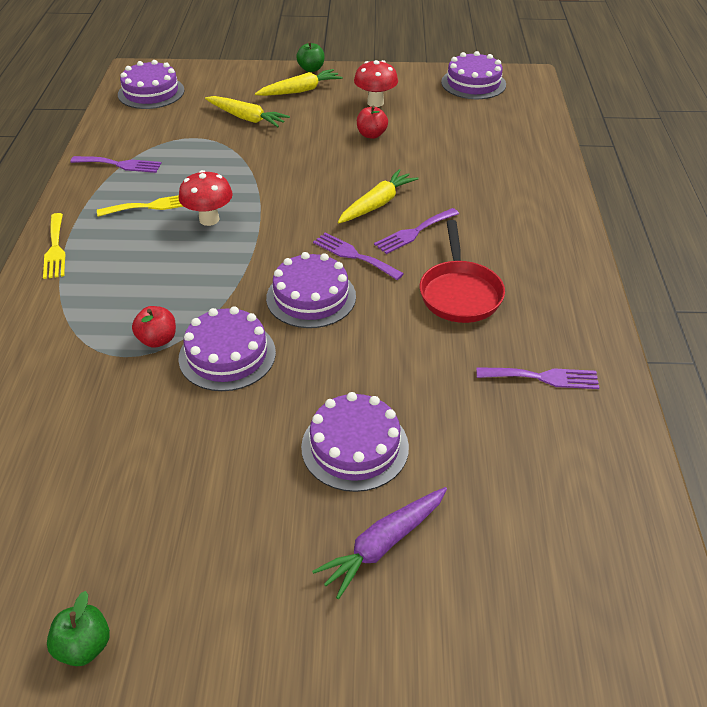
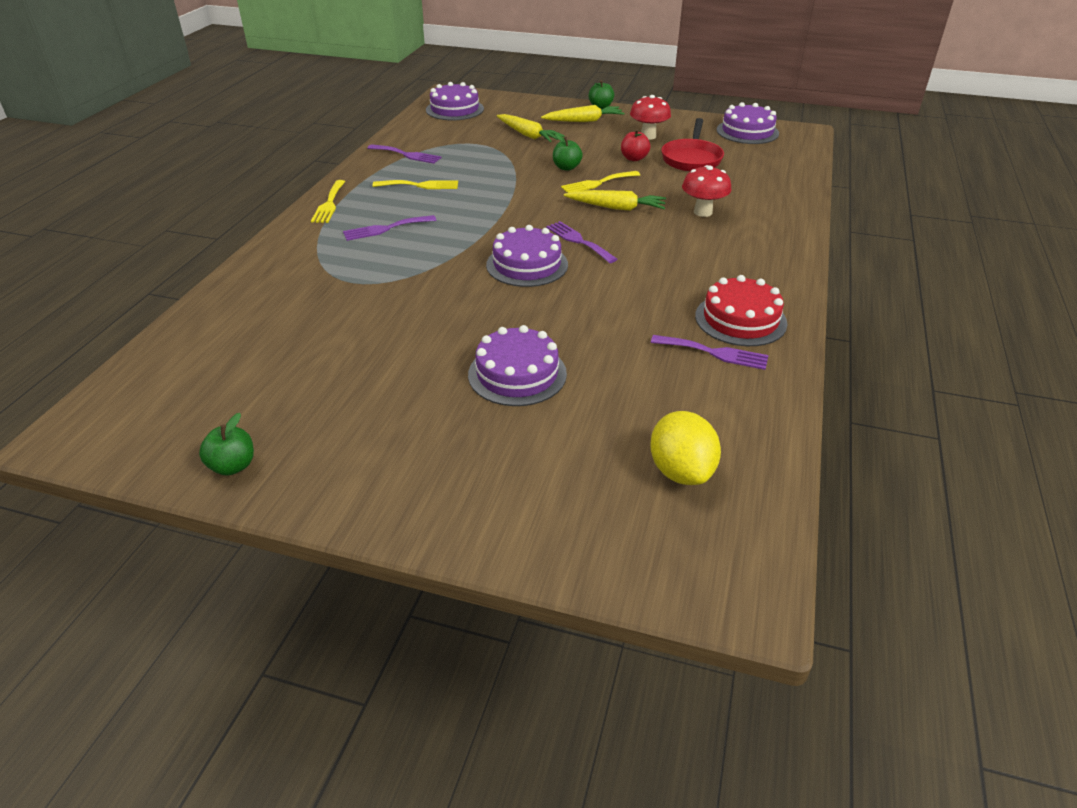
camera: 15 degrees right, 5 degrees down
red apple [132,306,176,348] -> none
purple cake [178,306,276,391] -> none
red mushroom [179,170,233,226] -> red mushroom moved to [682,165,732,217]
purple carrot [312,487,447,599] -> none
yellow carrot [338,169,419,223] -> yellow carrot turned 45 degrees clockwise [564,190,666,211]
purple fork [374,208,459,254] -> purple fork moved to [343,215,436,241]
red pan [420,220,505,323] -> red pan moved to [661,118,724,172]
none -> green apple [553,133,583,171]
none -> yellow fork [561,171,640,193]
none -> yellow lemon [650,411,721,485]
none -> red cake [695,275,787,346]

